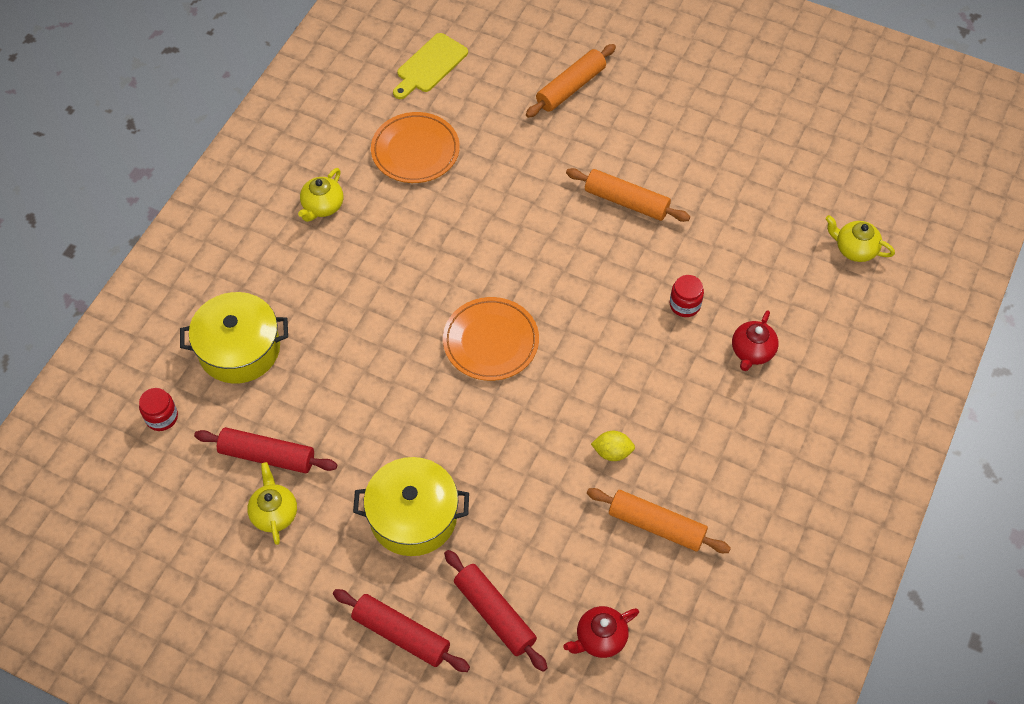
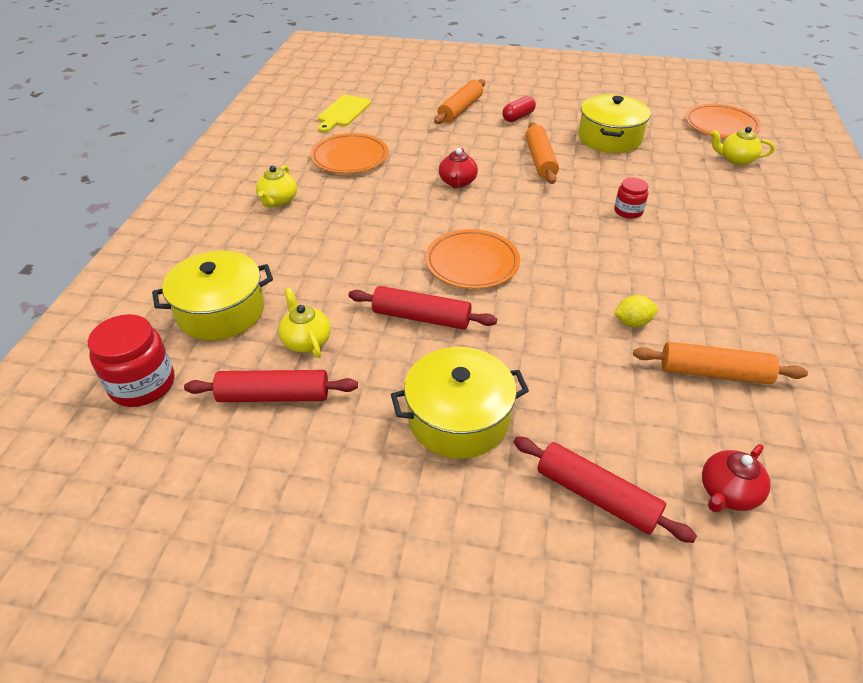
camera: 15 degrees left, 15 degrees down
red jar [139,388,178,431] -> red jar [88,314,174,407], size x1.70
yellow teapot [247,462,297,545] -> yellow teapot moved to [278,288,331,358]
red rolling pin [333,589,470,672] -> red rolling pin moved to [349,286,497,330]
orange rolling pin [566,168,690,222] -> orange rolling pin turned 75 degrees clockwise [525,122,559,184]
red teapot [732,310,779,371] -> red teapot moved to [439,148,478,188]
none -> red capsule [502,96,536,122]
none -> yellow pot [579,95,651,153]
none -> orange plate [685,104,762,138]

